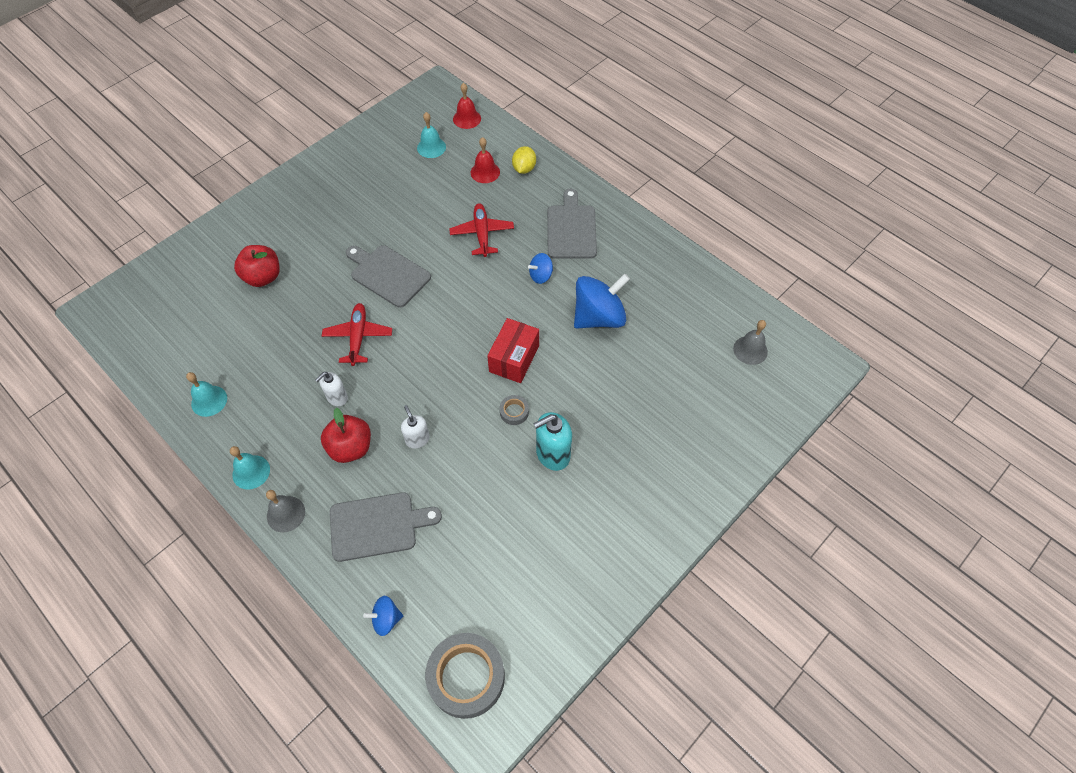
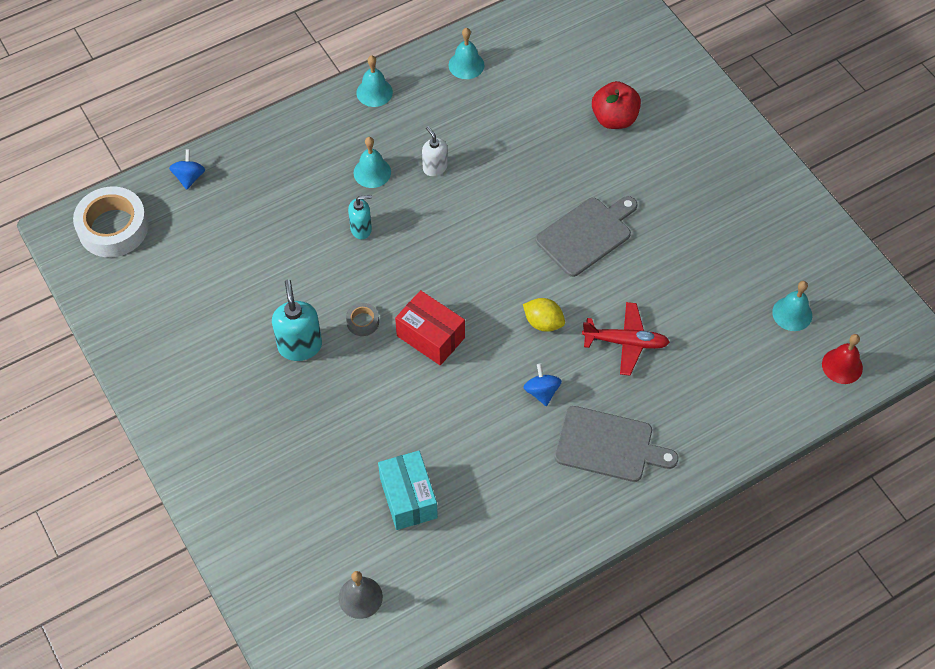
camera: 105 degrees right, 0 degrees up
grey bell [266,490,305,532] -> none
red apple [321,408,371,463] -> turquoise bell [354,137,391,188]
red plane [322,303,392,366] -> none
grey cutting board [330,492,442,562] -> none
white soap dispenser [401,405,430,449] -> turquoise soap dispenser [348,195,372,239]
grey tape [425,633,505,719] -> white tape [73,187,149,257]
red bell [471,137,500,183] -> none
yellow lemon [512,146,536,174] -> yellow lemon moved to [523,298,565,332]
blue spinning top [574,274,630,328] -> none
none -> turquoise box [378,451,438,530]

